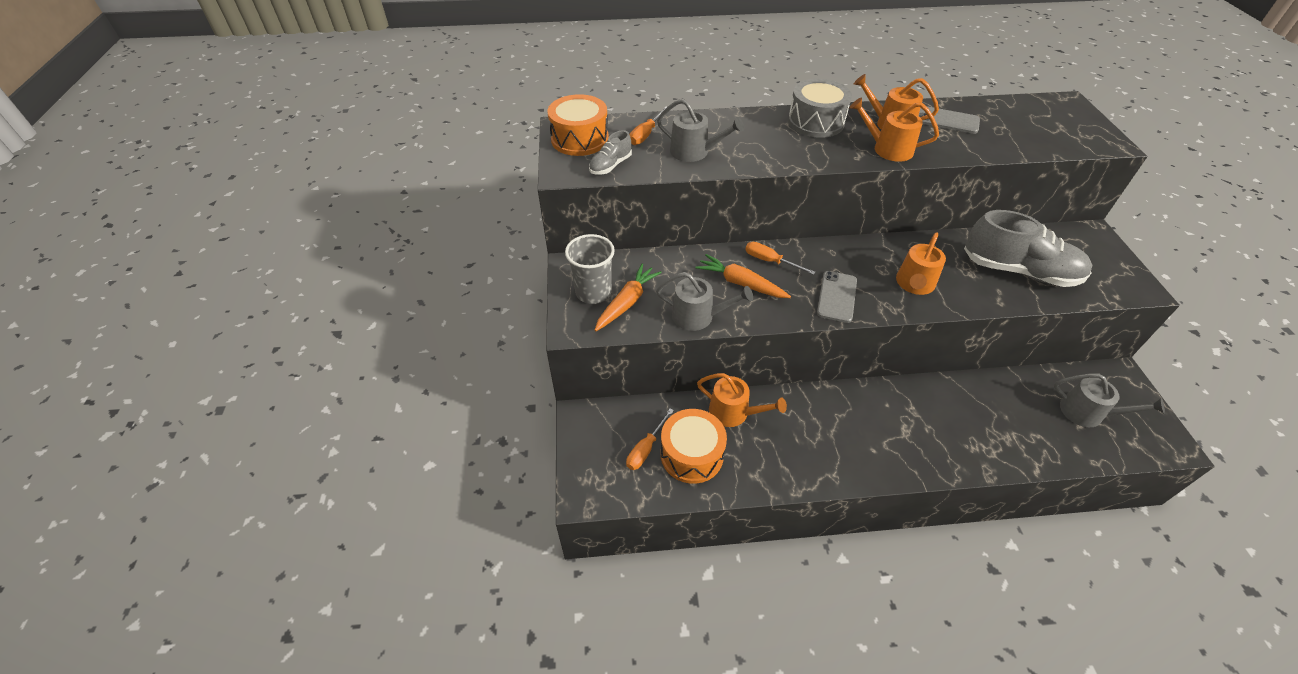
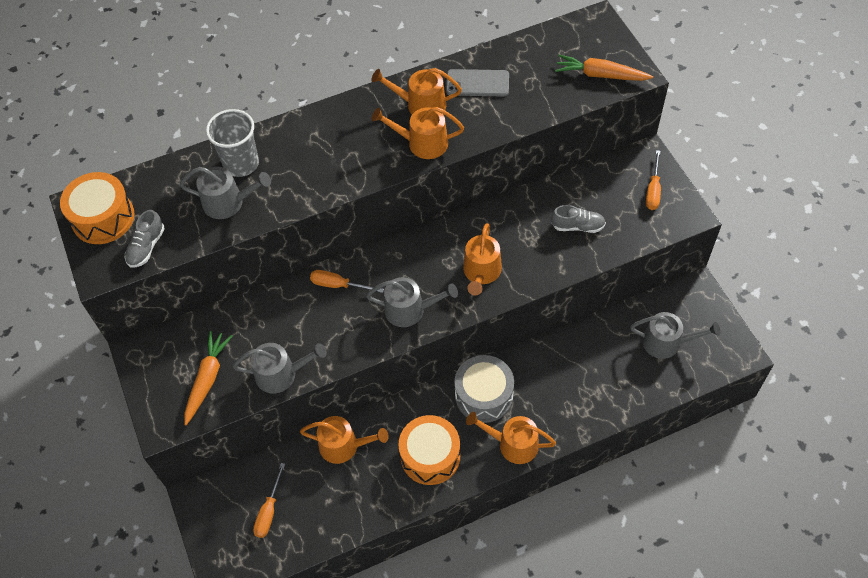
camera: 15 degrees left, 10 degrees up
grey cup [565,234,615,304] -> grey cup moved to [206,109,259,177]
orange screwdriver [629,107,667,145] -> orange screwdriver moved to [646,150,661,210]
orange drum [661,409,727,484] -> orange drum moved to [398,415,460,485]
orange carrot [695,254,791,298] -> orange carrot moved to [555,55,653,81]
grey drum [788,79,852,138] -> grey drum moved to [454,355,514,423]
grey phone [817,271,857,323] -> grey watering can [366,277,458,327]
grey shoe [964,210,1093,287] -> grey shoe [551,205,606,233], size x0.47
none -> orange watering can [466,412,556,464]

